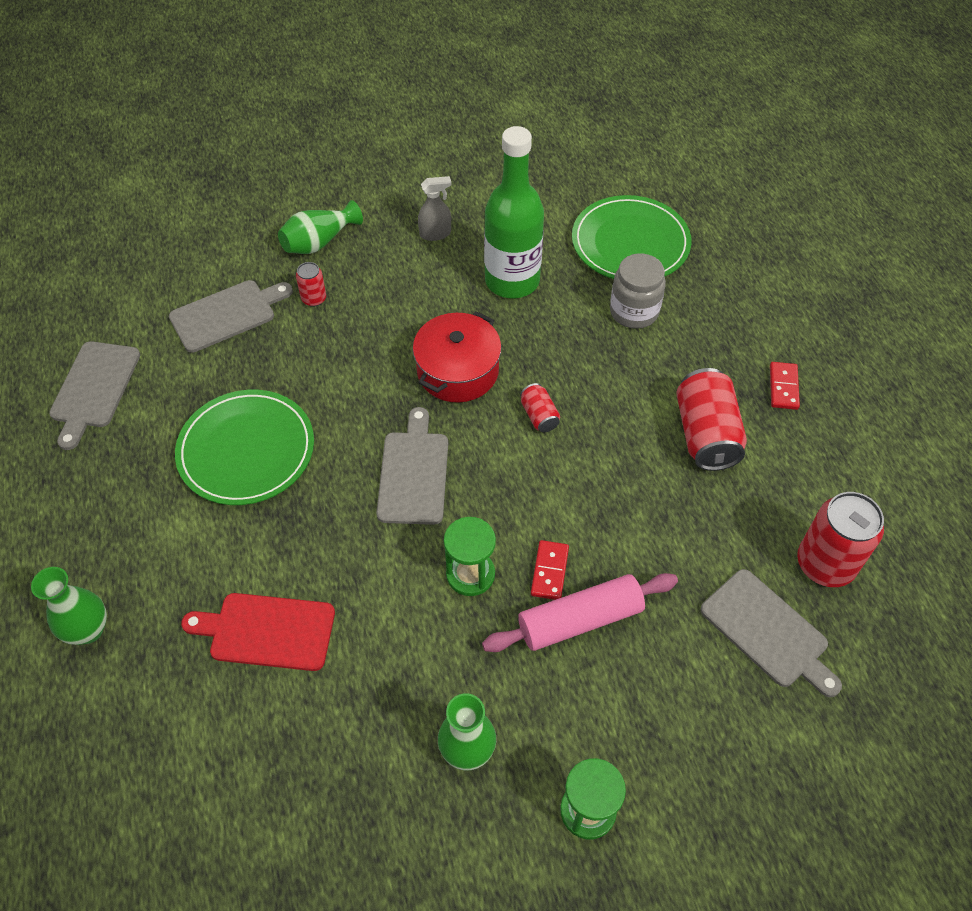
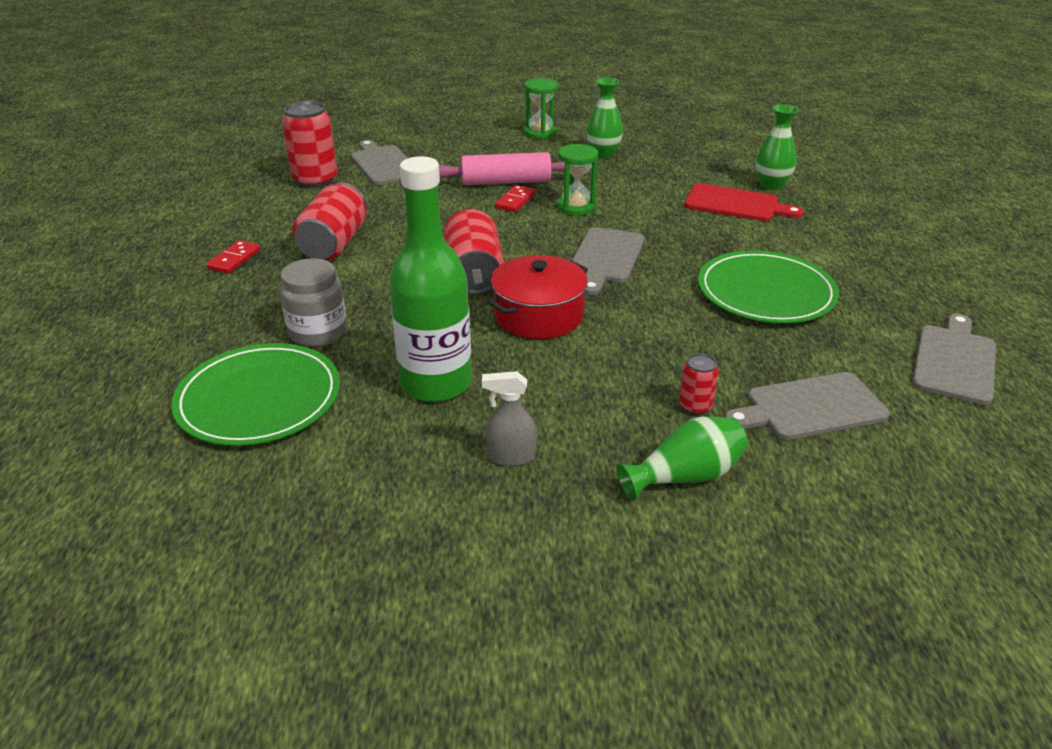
camera: 165 degrees left, 20 degrees down
green vase [31,567,107,645] -> green vase moved to [756,104,799,190]
red can [520,383,560,432] -> red can [443,209,504,294], size x2.00

